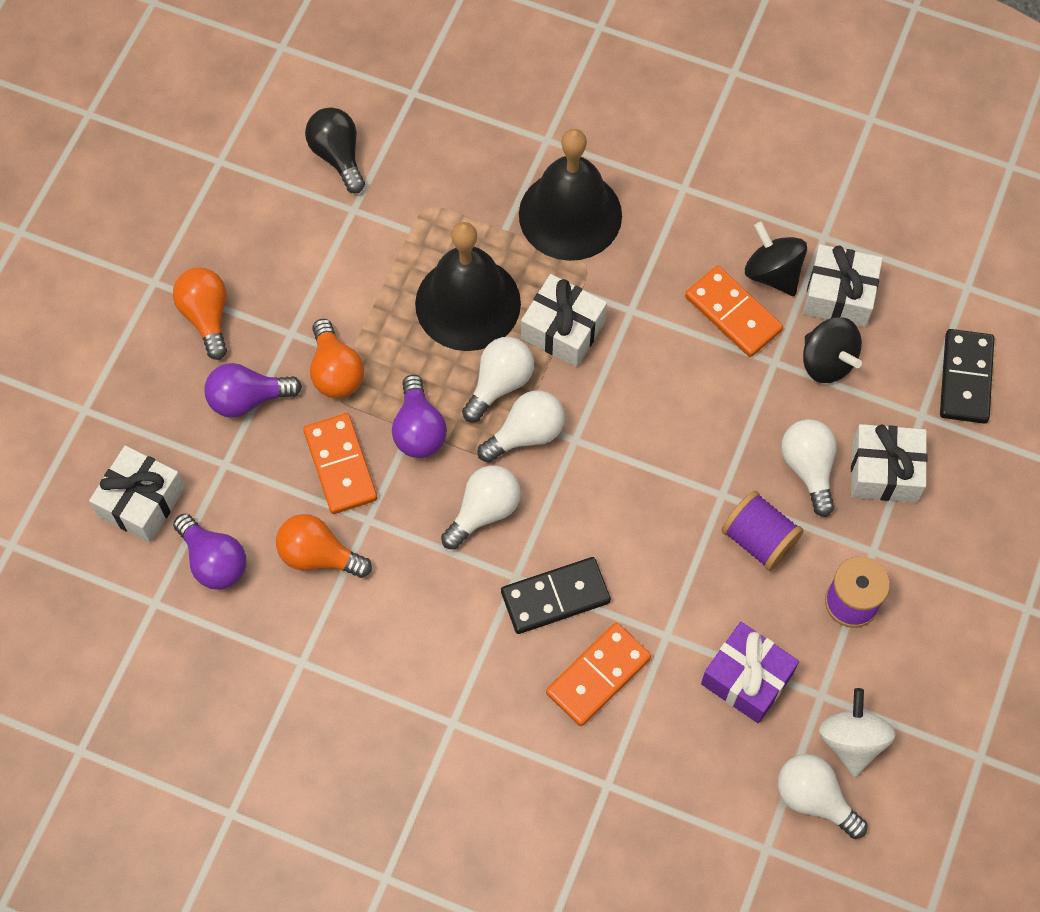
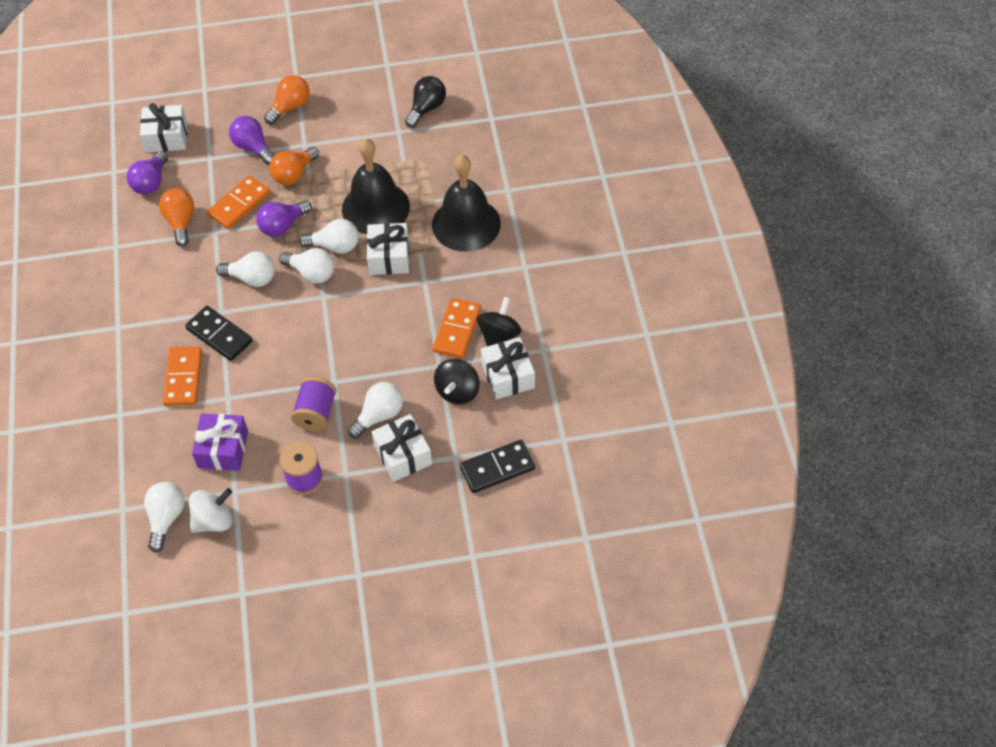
camera: 60 degrees right, 10 degrees down
orange domino [546,623,651,726] -> orange domino turned 75 degrees clockwise [163,347,202,406]

